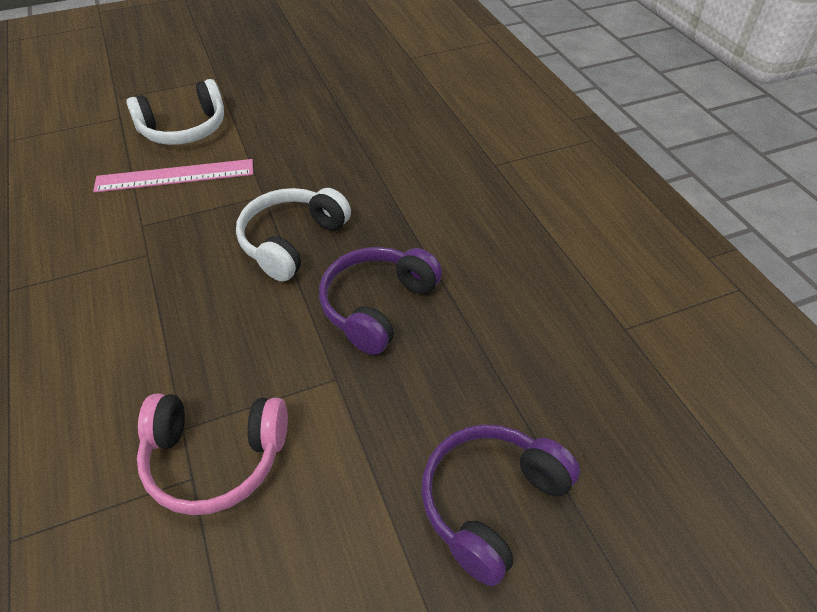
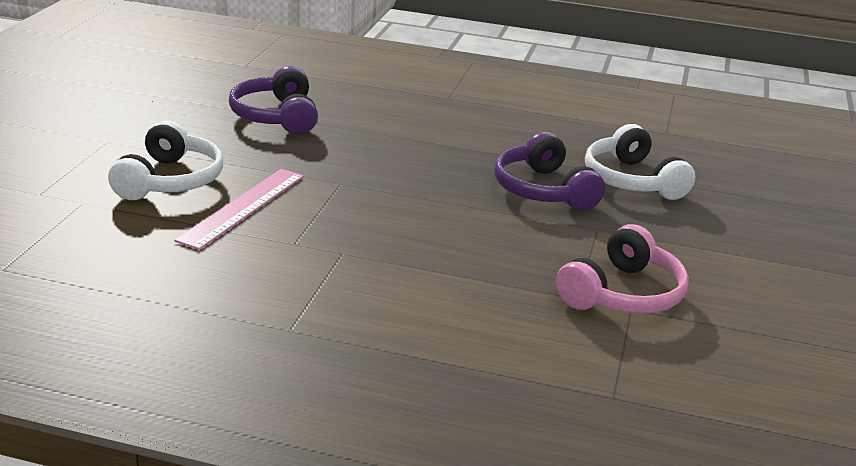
camera: 55 degrees left, 20 degrees down
white headphones [236,188,351,282] -> white headphones moved to [585,124,695,200]
purple headphones [421,424,580,586] -> purple headphones moved to [229,66,318,134]

